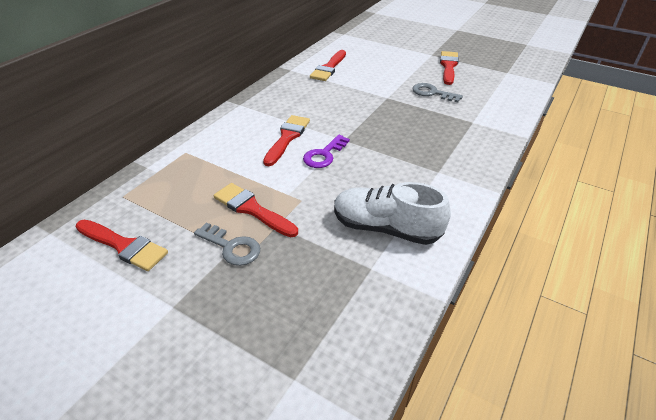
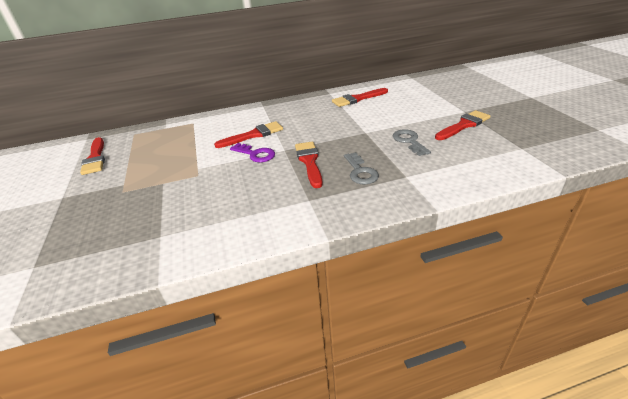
camera: 45 degrees right, 5 degrees down
grey key [194,222,260,266] -> grey key moved to [344,152,379,184]
red brush [214,183,298,237] -> red brush moved to [295,141,323,188]
purple key [303,135,350,168] -> purple key turned 135 degrees counterclockwise [230,143,275,162]
white shoe [334,182,451,245] -> none

